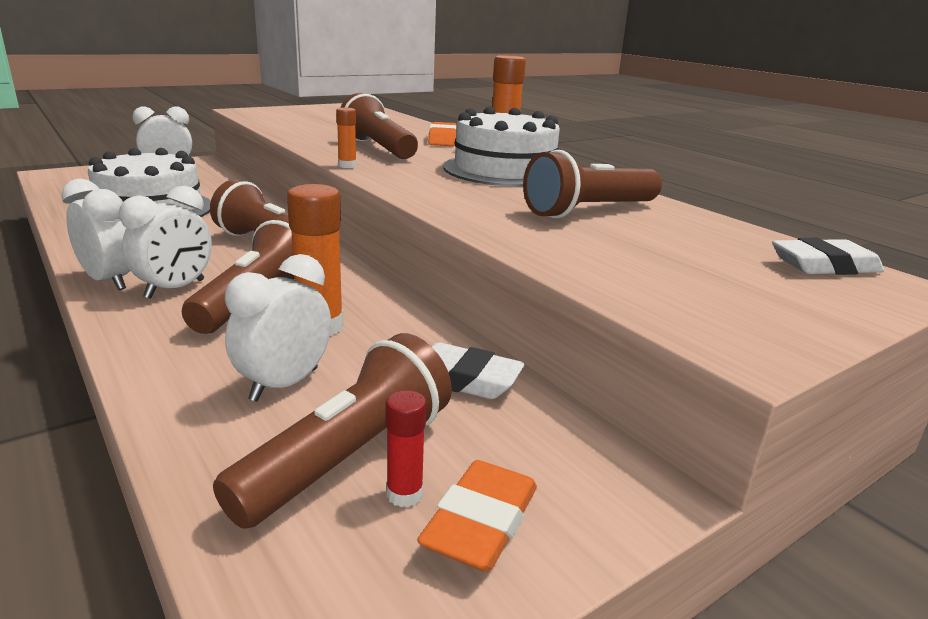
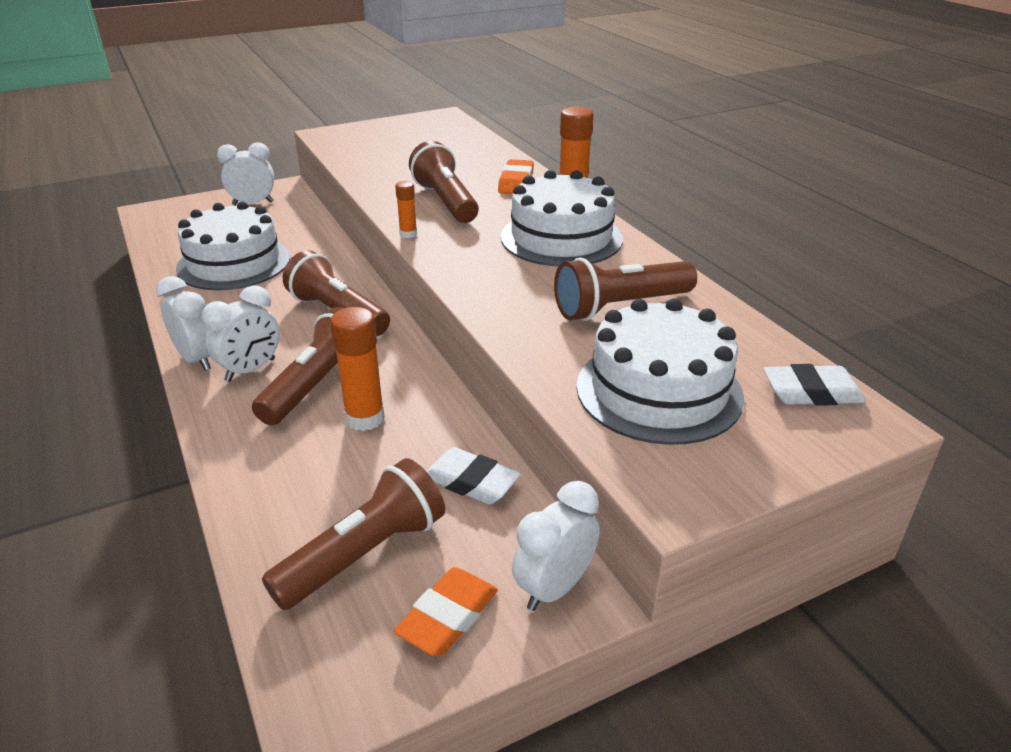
camera: 10 degrees right, 10 degrees up
white clock [225,254,331,402] -> white clock moved to [512,481,600,611]
red glue stick [385,390,427,507] -> none
none -> white cake [576,298,744,445]

